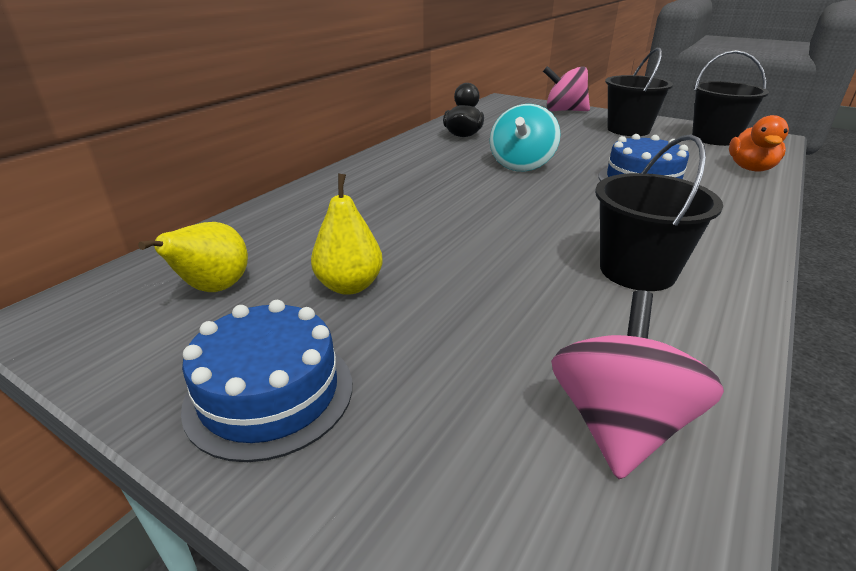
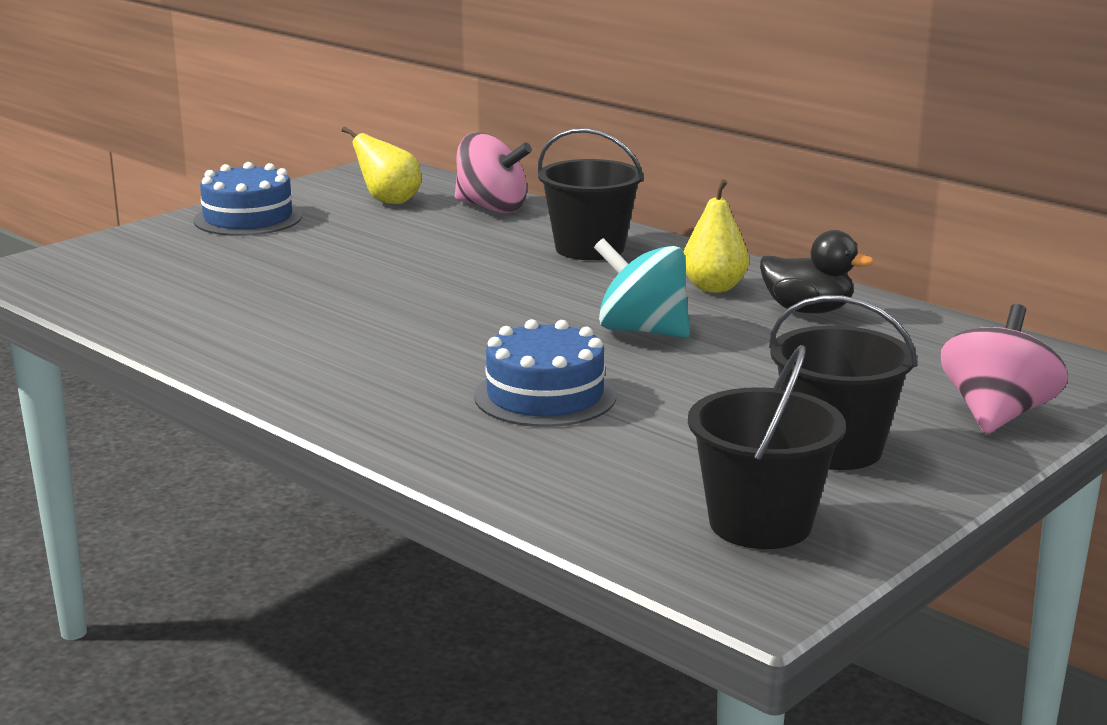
camera: 100 degrees right, 10 degrees down
yellow pear [311,173,383,295] -> yellow pear moved to [684,179,749,293]
pink spinning top [551,290,724,479] -> pink spinning top moved to [455,132,532,213]
black bucket [595,134,723,291] -> black bucket moved to [538,128,644,260]
orange duck [729,115,789,172] -> none

